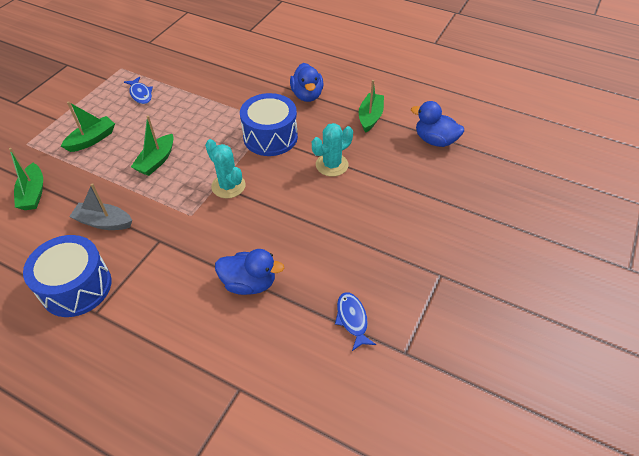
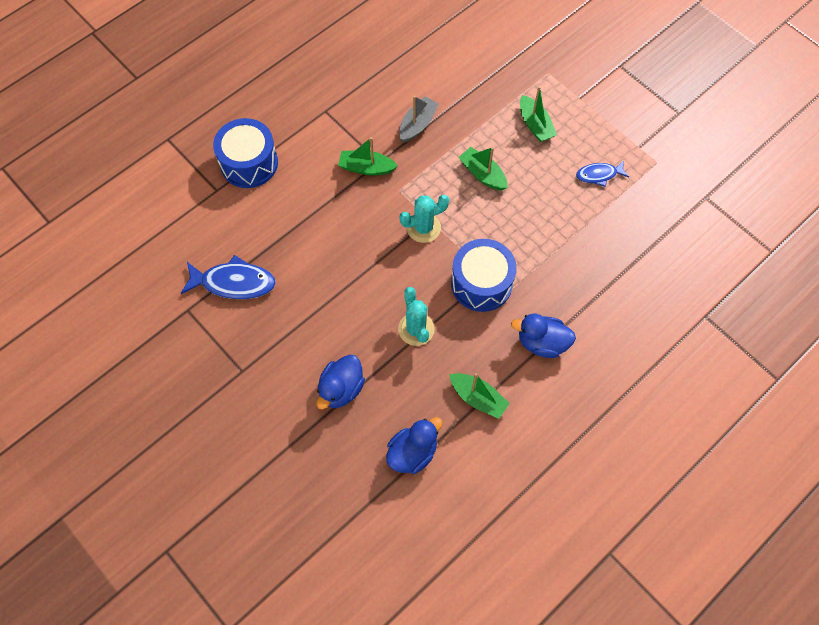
camera: 110 degrees right, 15 degrees up
green boat [9,148,43,210] -> green boat moved to [338,137,398,176]
blue drum [23,235,111,317] -> blue drum moved to [213,118,278,188]
blue duck [215,249,284,295] -> blue duck moved to [316,355,365,410]
blue fish [335,292,376,351] -> blue fish [181,255,276,299], size x1.68

